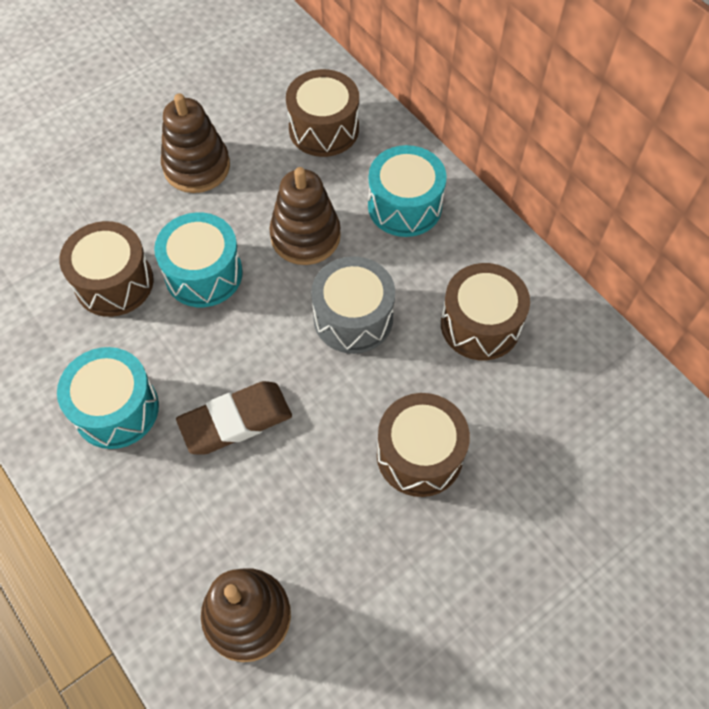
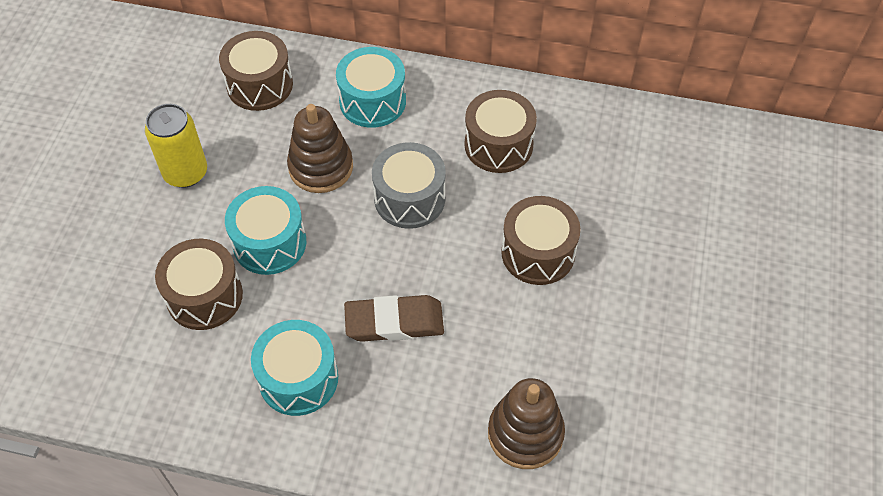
camera: 40 degrees left, 5 degrees down
brown stacking toy [161,93,230,193] -> yellow can [145,104,207,188]
brown eraser [176,381,292,455] -> brown eraser turned 60 degrees clockwise [344,295,444,342]

